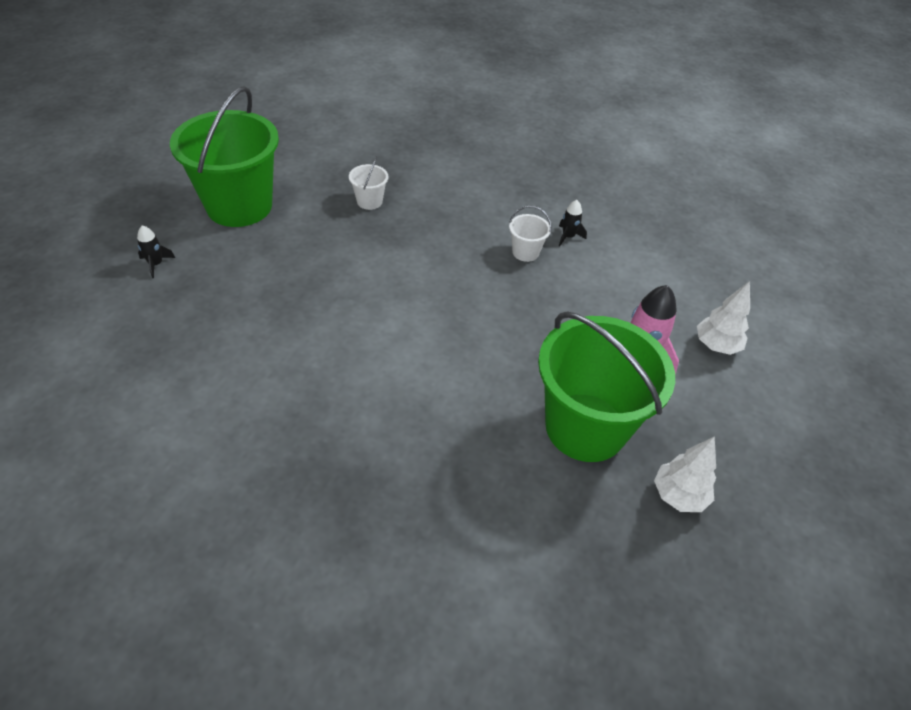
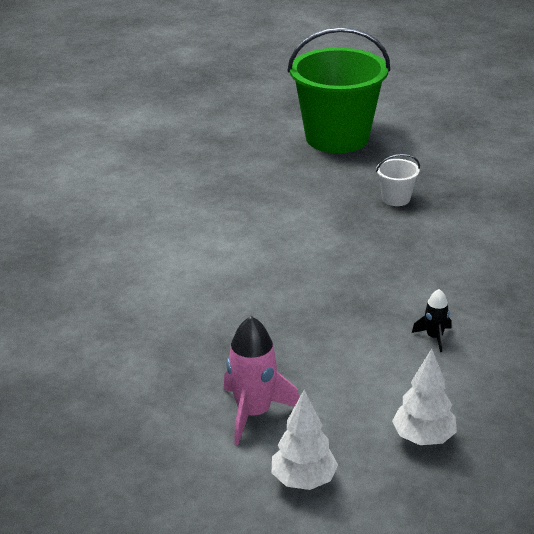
camera: 80 degrees right, 15 degrees down
black rocket [137,225,175,278] -> none
white bucket [509,206,552,262] -> none
green bucket [538,311,675,462] -> none
white tree [654,436,716,512] -> white tree moved to [392,349,457,445]

